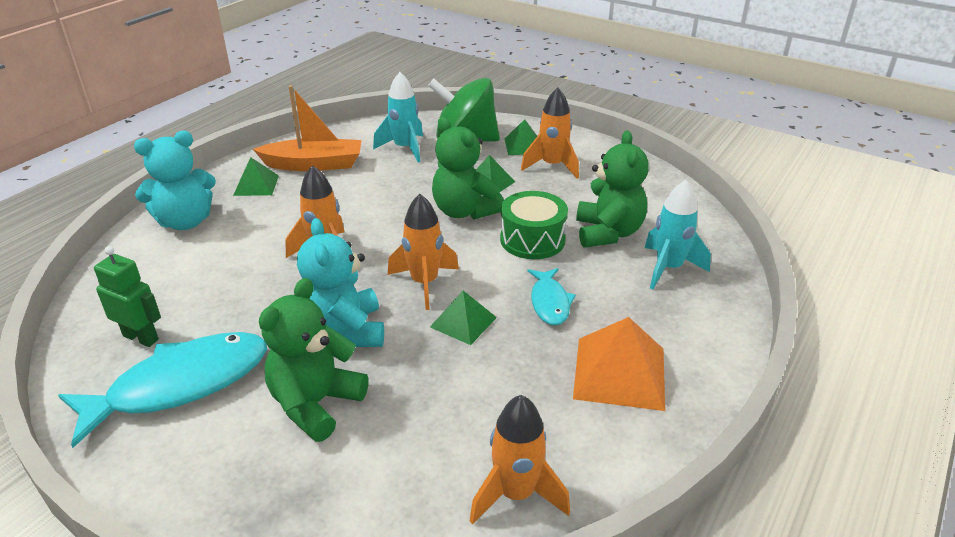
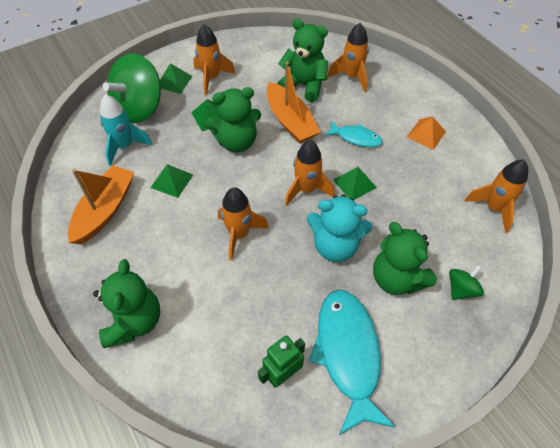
camera: 65 degrees left, 20 degrees up
turquoise teddy bear [134,131,216,230] -> green teddy bear [93,259,160,348]
green pyramid [233,157,279,196] -> green pyramid moved to [150,164,193,198]
green drum [500,191,568,259] -> orange boat [267,61,321,144]
orange pyramid [573,317,665,411] -> orange pyramid [407,116,446,150], size x0.60
turquoise rocket [644,180,711,289] -> orange rocket [328,23,369,92]
none -> green spinning top [449,265,484,300]

